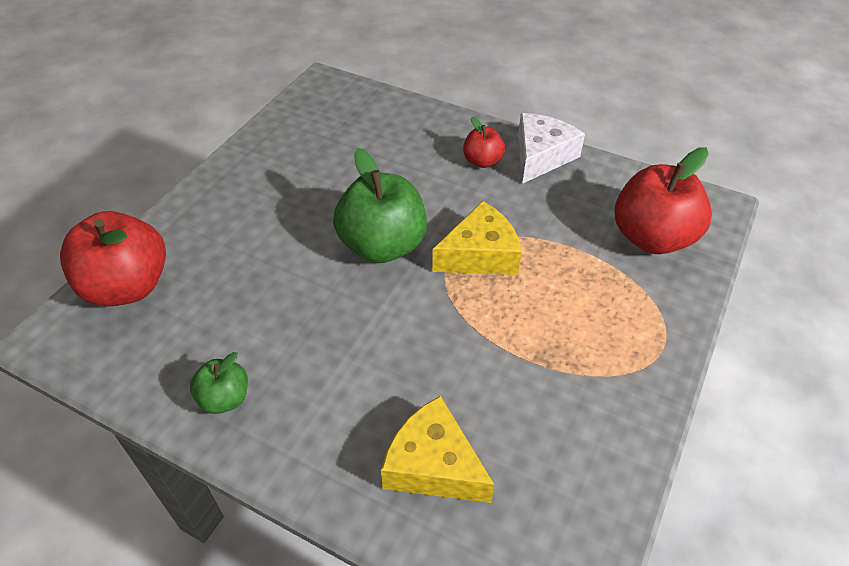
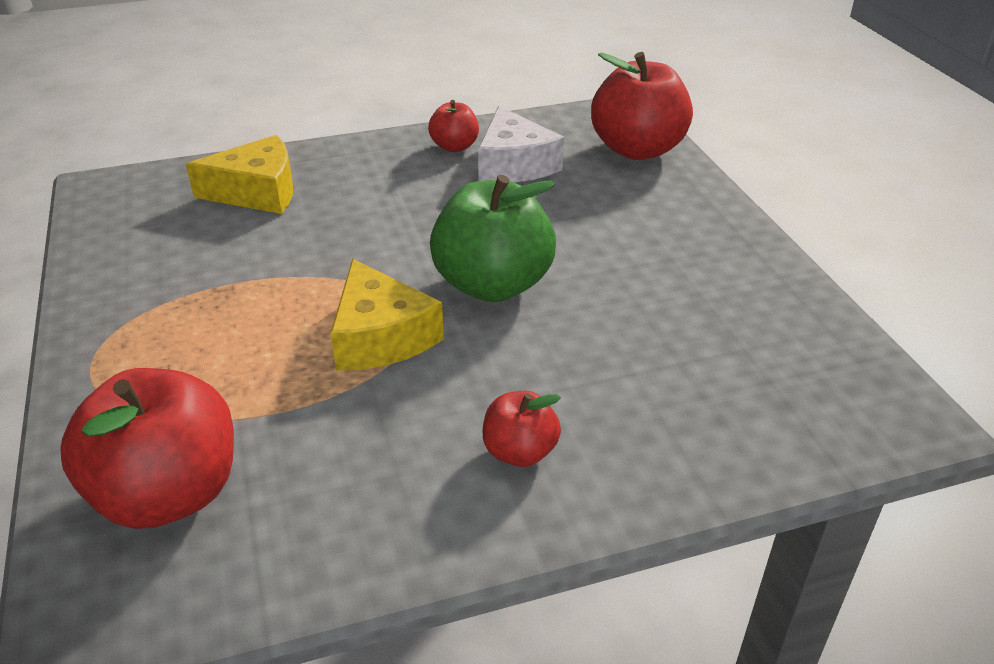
camera: 135 degrees right, 10 degrees down
green apple [190,352,248,414] -> red apple [428,100,479,152]
yellow cheese [432,201,522,275] -> yellow cheese turned 45 degrees counterclockwise [330,259,444,371]
white cheese [518,113,585,184] -> white cheese moved to [478,106,564,182]

